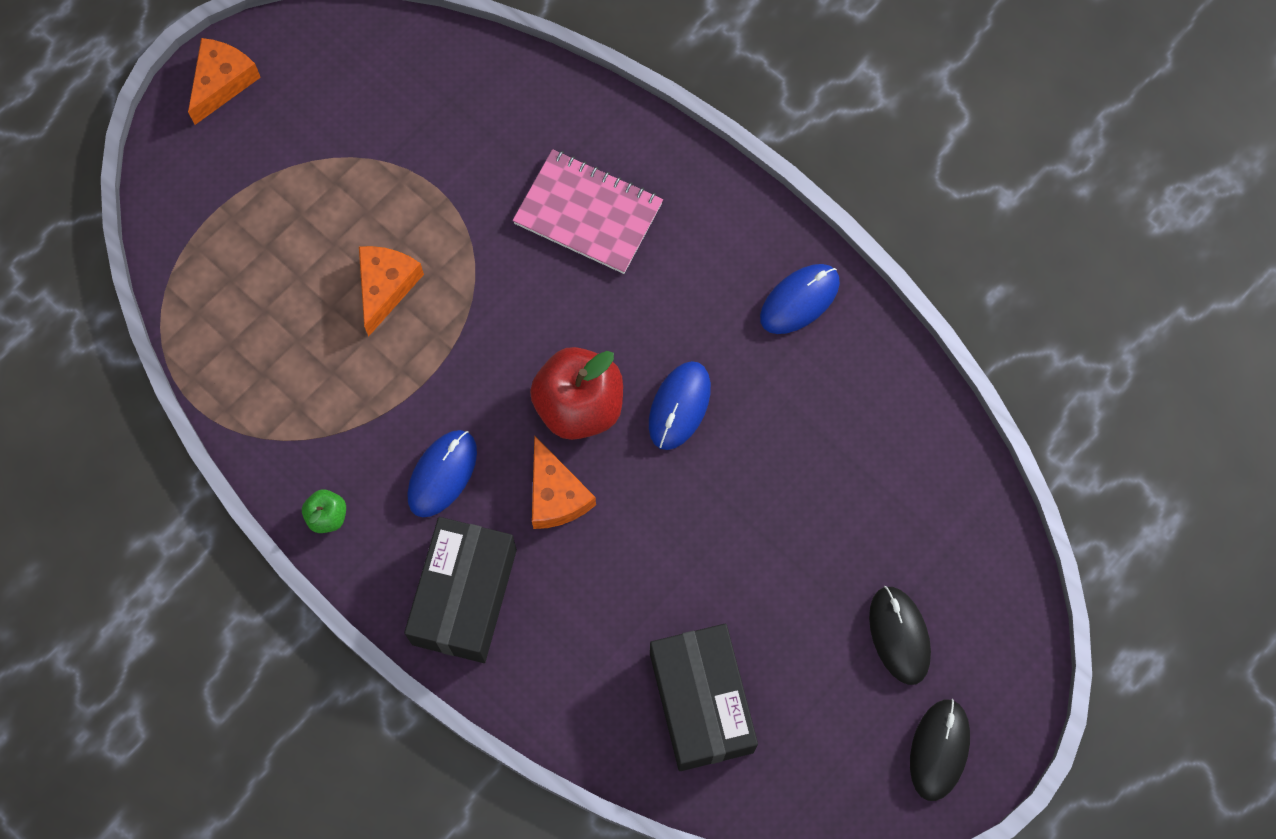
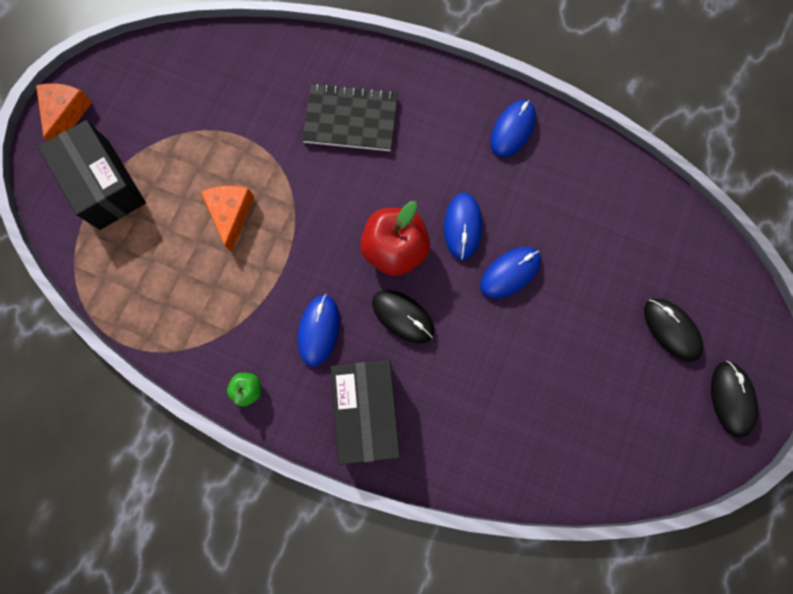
camera: 20 degrees left, 5 degrees up
pink notebook [513,149,663,274] -> black notebook [302,83,398,151]
orange cheese [532,436,596,529] -> black mouse [372,290,434,344]
black box [650,624,758,771] -> black box moved to [38,120,146,230]
none -> blue mouse [480,247,541,298]

